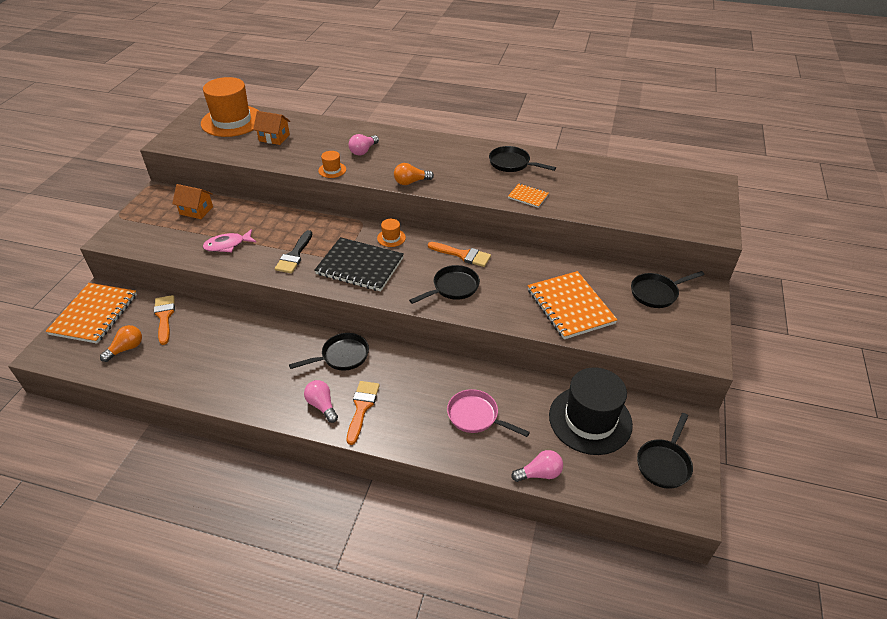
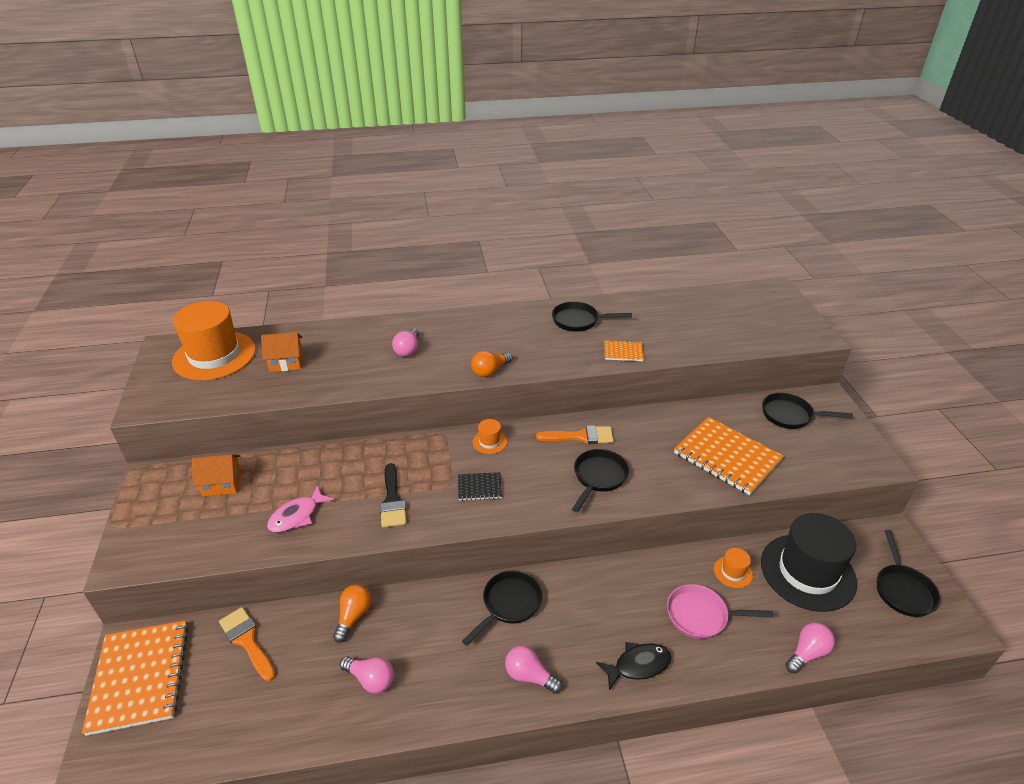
camera: 25 degrees left, 5 degrees down
orange light bulb [100,325,142,362] -> orange light bulb moved to [333,585,371,643]
black notebook [314,237,404,292] -> black notebook [458,472,502,501], size x0.48
orange hat [318,151,346,178] -> orange hat moved to [714,548,753,588]
orange brush [347,381,380,445] -> none
black pan [631,271,705,308] -> black pan turned 60 degrees clockwise [762,393,853,429]
none -> pink light bulb [340,657,394,693]
none -> black fish [596,642,672,691]

